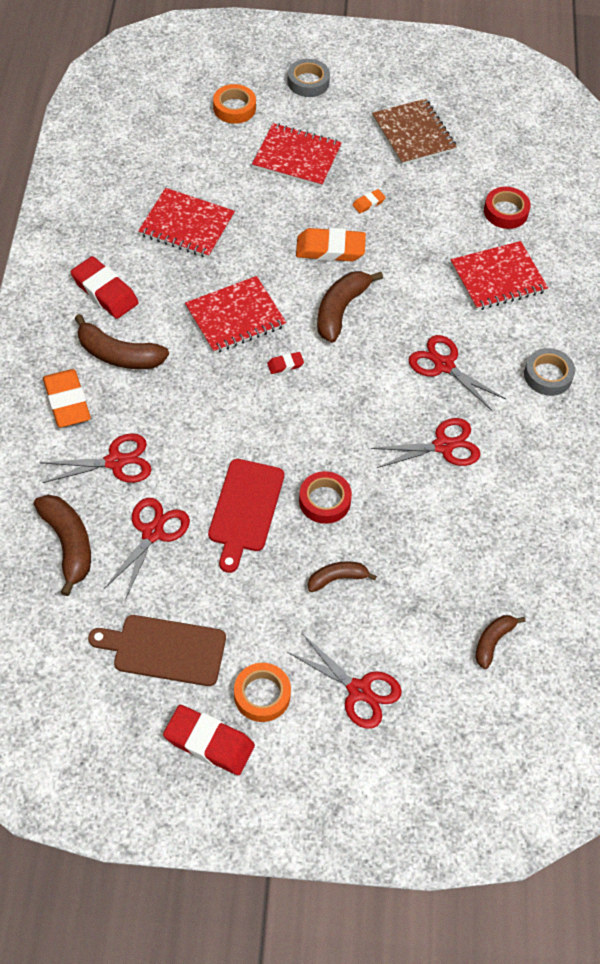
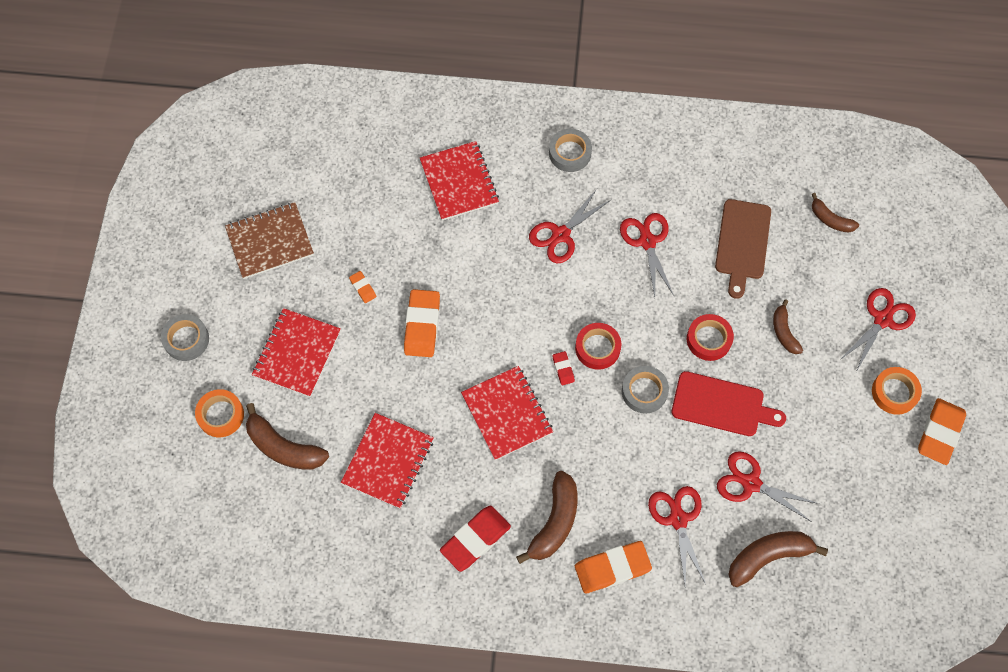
camera: 85 degrees left, 10 degrees up
brown cutting board [88,615,226,686] -> brown cutting board moved to [715,199,771,299]
red eraser [163,705,255,775] -> orange eraser [918,398,966,465]
brown banana [317,271,383,343] -> brown banana moved to [246,403,329,469]
red tape [484,187,531,229] -> red tape moved to [575,323,621,370]
none -> grey tape [622,366,669,414]

